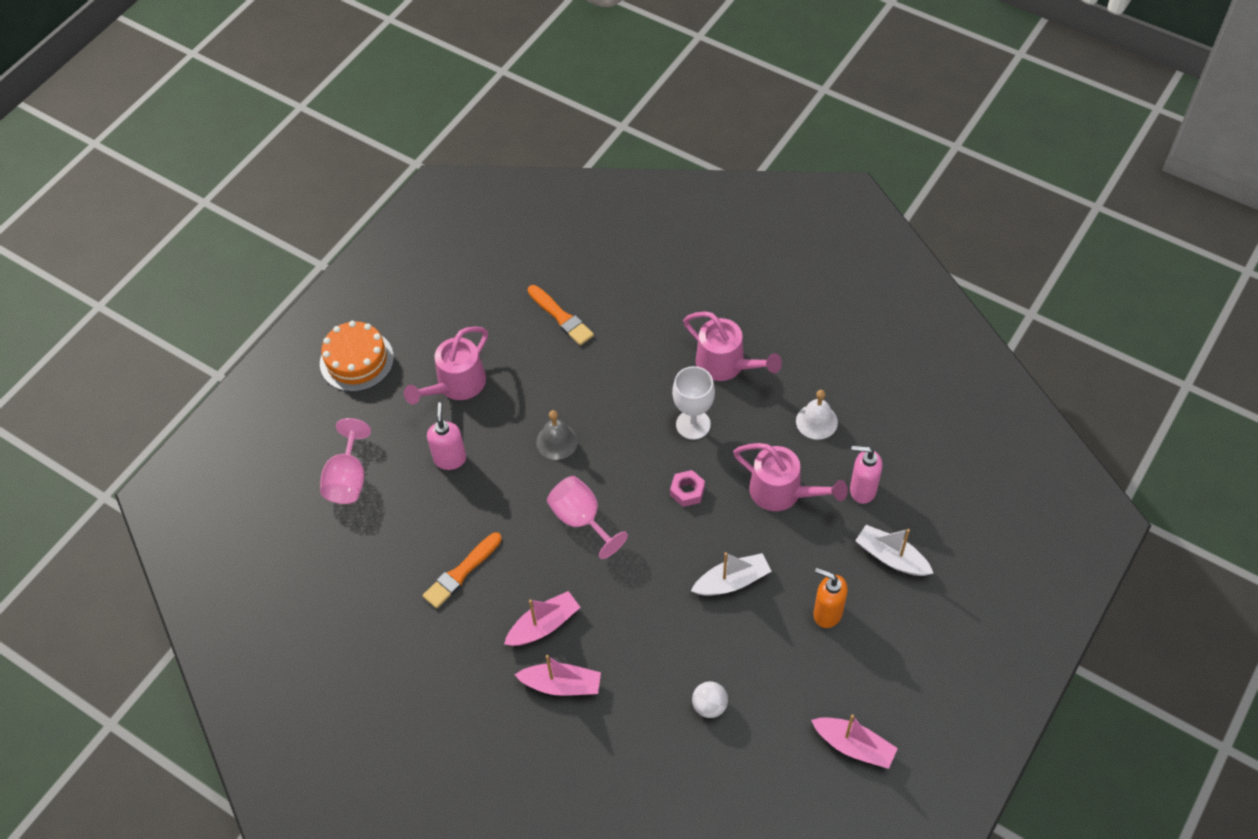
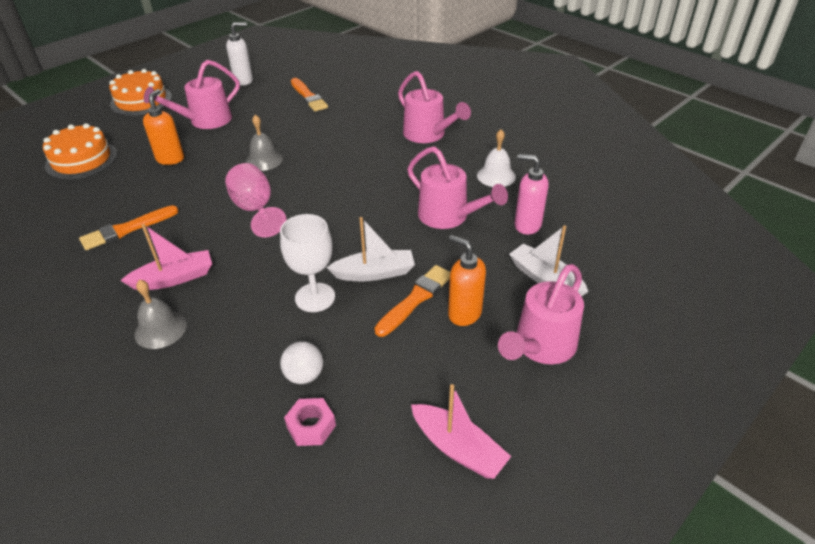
camera: 10 degrees right, 15 degrees down
pink goblet [320,418,371,504] -> orange cake [43,123,117,180]
pink soap dispenser [427,402,466,470] -> orange soap dispenser [143,89,184,165]
pink boat [515,655,601,696] -> grey bell [134,280,187,349]
pink nut [670,470,705,507] -> pink nut moved to [284,398,336,446]
white goblet [672,366,715,440] -> white goblet moved to [280,214,335,312]
none -> white soap dispenser [226,22,253,85]
none -> orange brush [374,265,450,337]
none -> pink watering can [498,264,584,364]

